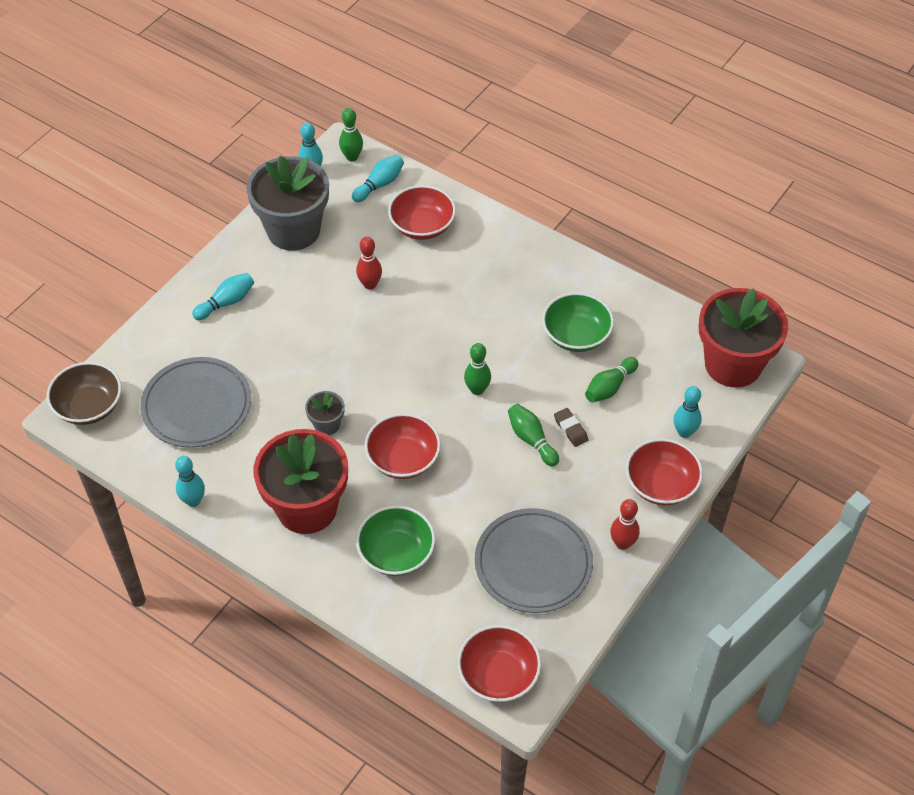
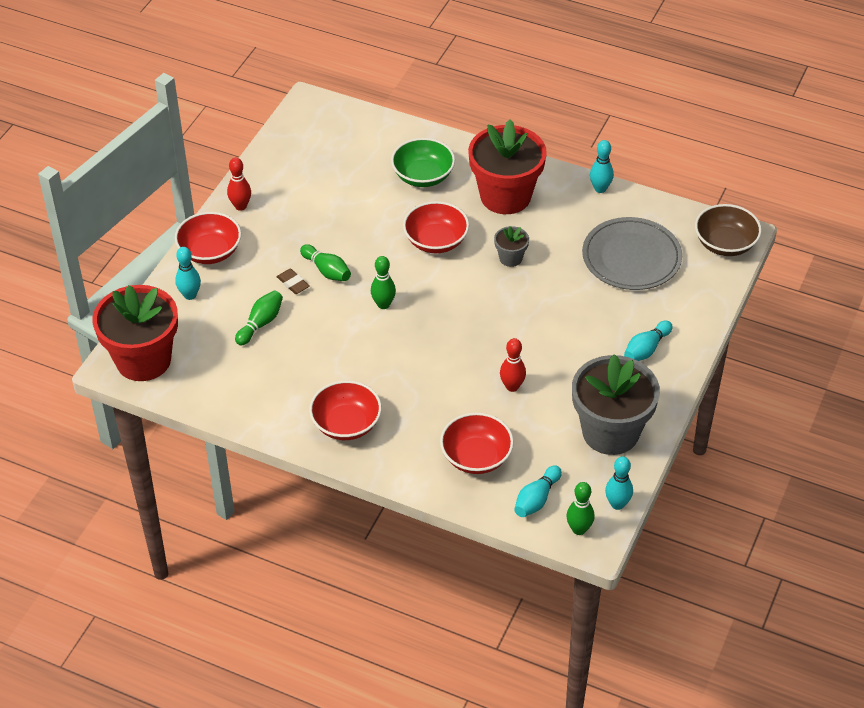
camera: 170 degrees right, 5 degrees down
red bowl [457,625,541,702] -> red bowl moved to [309,380,382,440]
grey plate [475,508,593,613] -> none
green bowl [542,292,614,352] -> none

